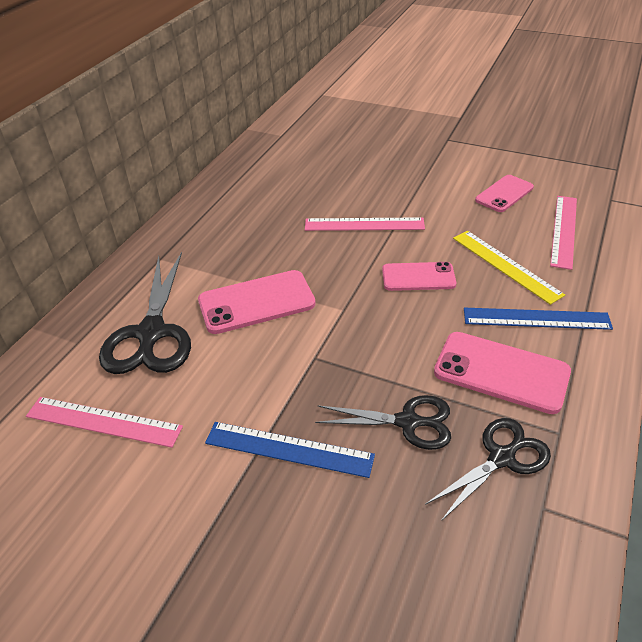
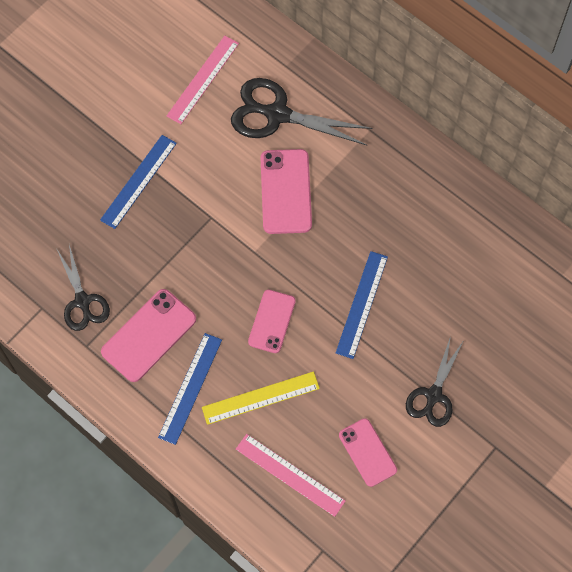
camera: 105 degrees right, 25 degrees up
pink ruler [305,217,425,231] -> blue ruler [336,251,388,359]
black scissors [315,395,451,450] -> black scissors moved to [406,336,464,427]

